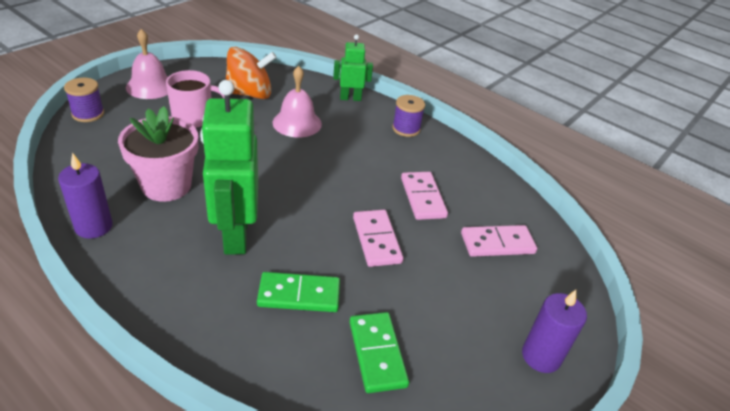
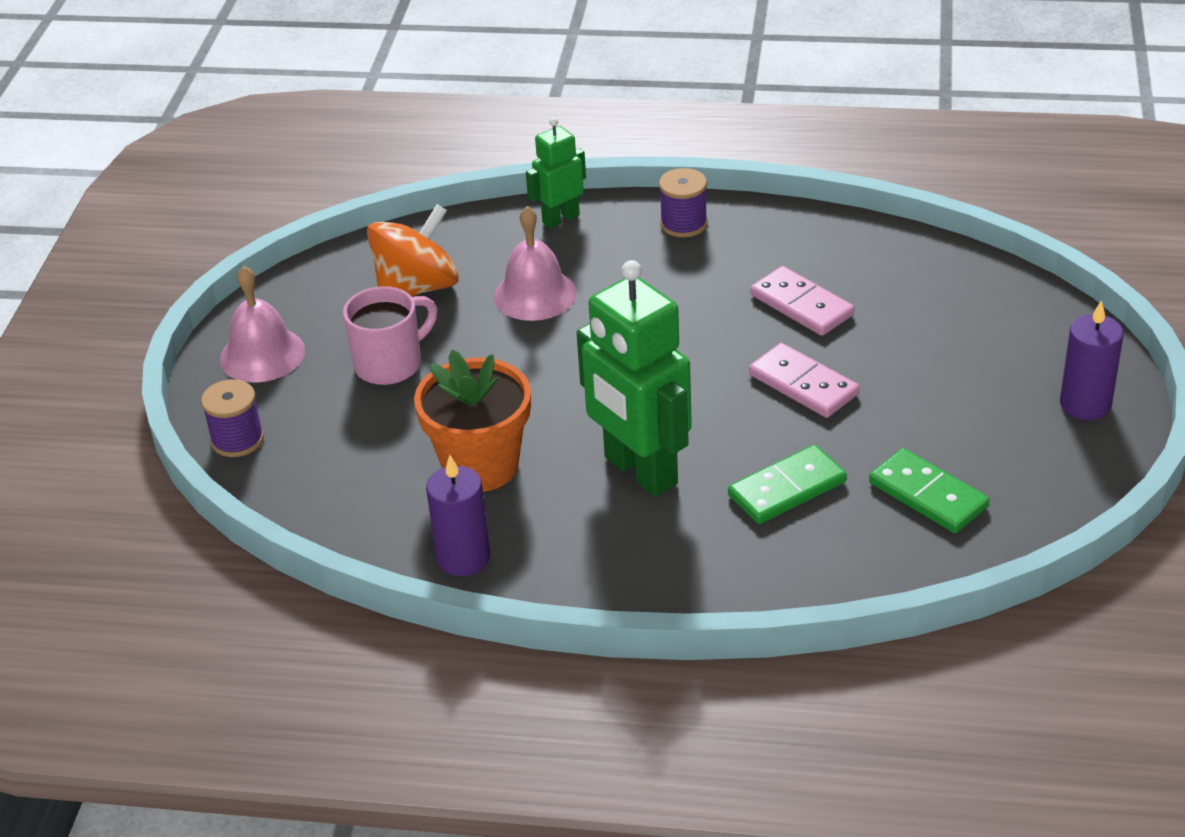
camera: 25 degrees left, 0 degrees up
pink flower pot [118,106,198,202] -> orange flower pot [414,350,531,492]
pink domino [461,225,537,257] -> none

